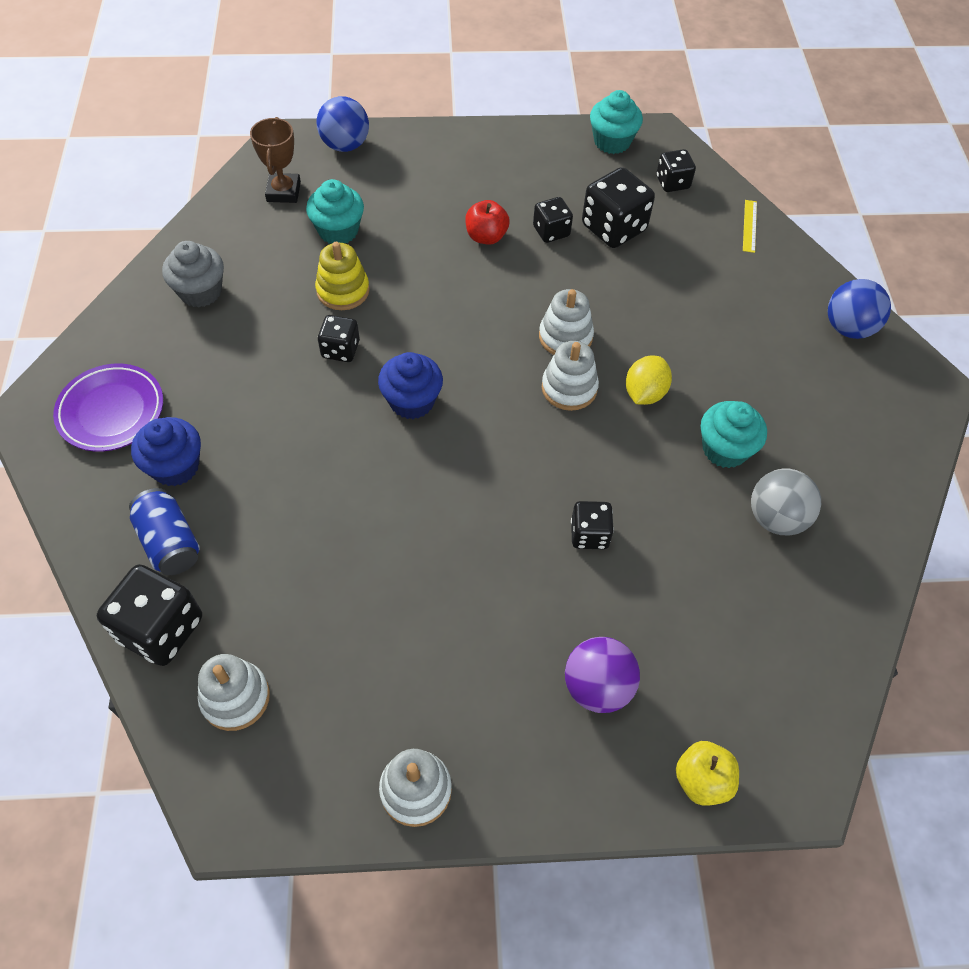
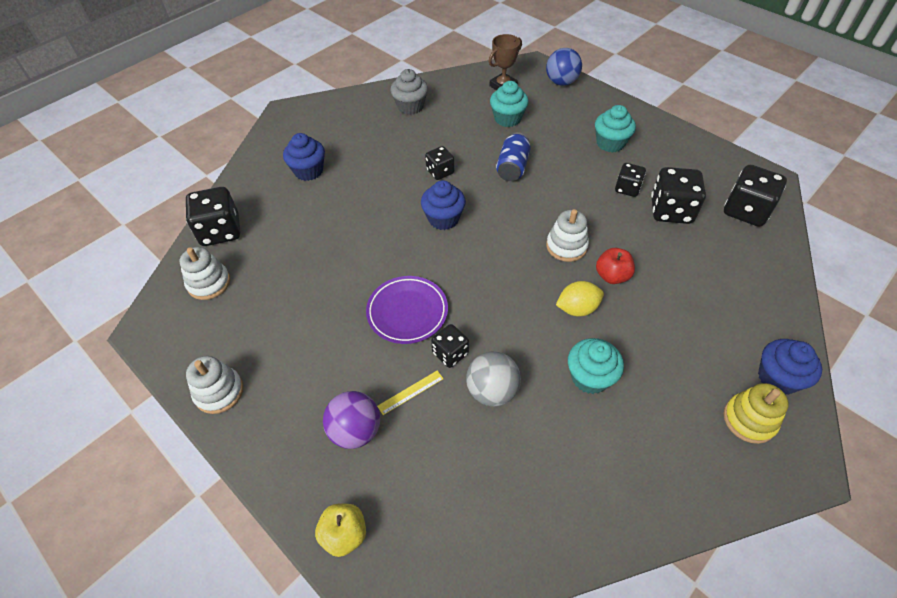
camera: 50 degrees right, 5 degrees down
purple plate [53,364,163,452] -> purple plate moved to [366,276,448,344]
blue can [129,488,200,575] -> blue can moved to [496,132,531,181]
yellow stacking toy [315,242,370,310] -> yellow stacking toy moved to [723,383,789,444]
red apple [465,200,510,245] -> red apple moved to [596,248,635,284]
white stacking toy [542,341,599,411] -> none
turquoise cupcake [590,90,643,154] -> turquoise cupcake moved to [595,105,636,153]
black dice [656,149,696,192] -> black dice [724,165,787,227], size x1.69
yellow ruler [743,200,757,253] -> yellow ruler moved to [377,370,444,415]
grey ball [751,469,821,536] -> grey ball moved to [466,351,521,406]
blue ball [828,279,891,339] -> blue cupcake [758,339,822,395]

